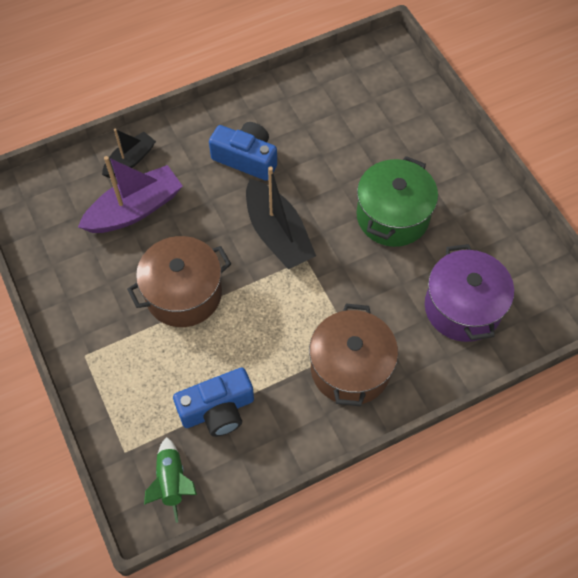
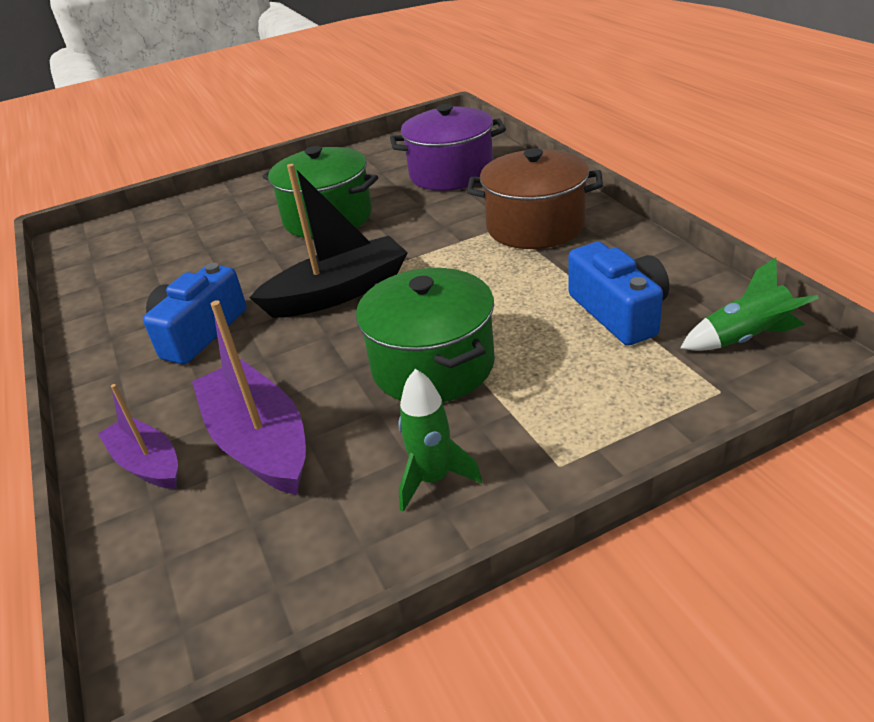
camera: 85 degrees left, 25 degrees down
black boat [102,129,156,178] -> purple boat [98,384,178,489]
brown pot [127,236,231,327] -> green pot [356,268,495,402]
none -> green rocket [398,369,482,512]

